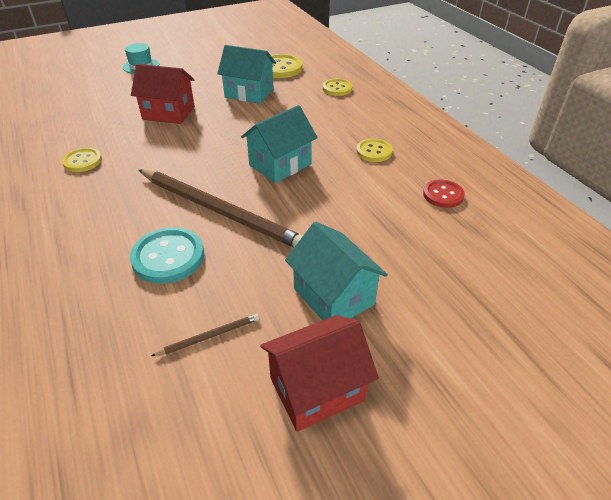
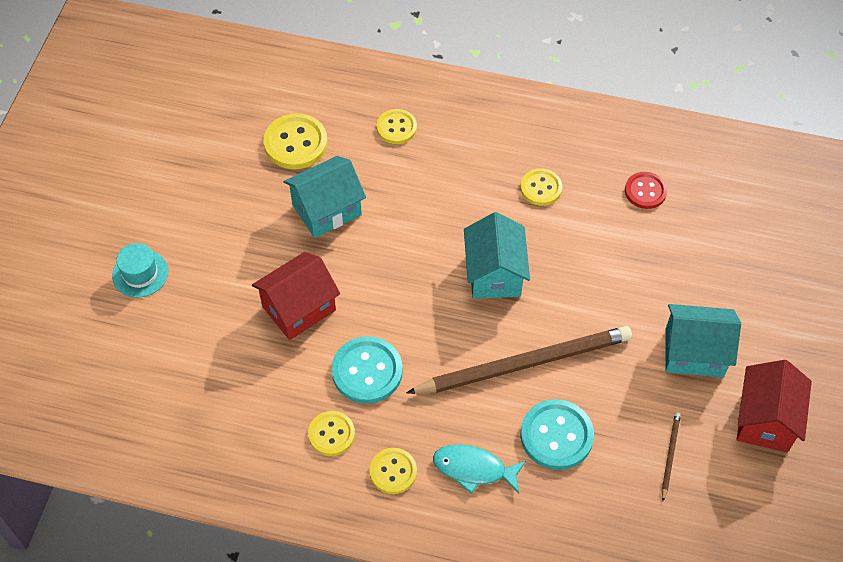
camera: 50 degrees left, 15 degrees up
none -> turquoise button [332,337,403,404]
none -> yellow button [370,448,417,494]
none -> turquoise fish [433,444,526,494]

